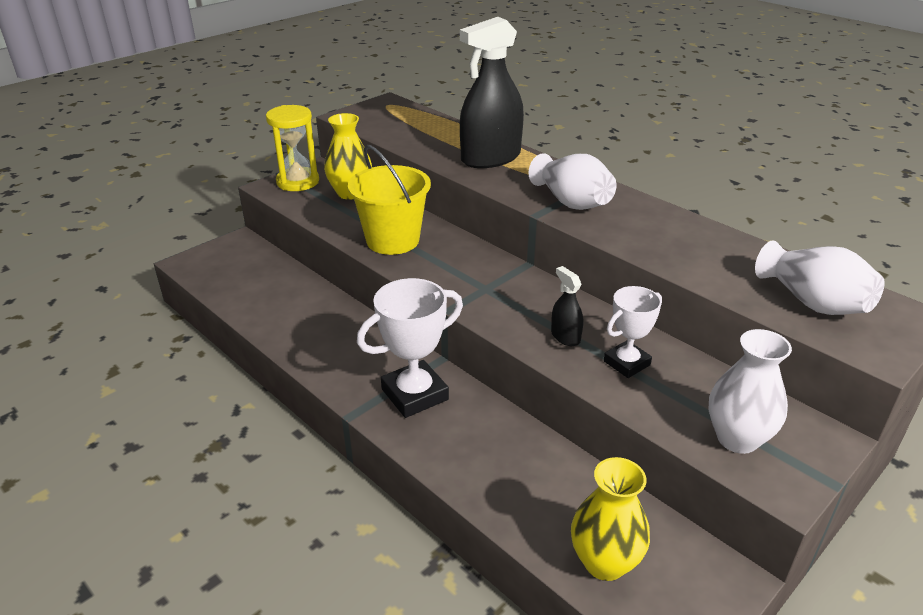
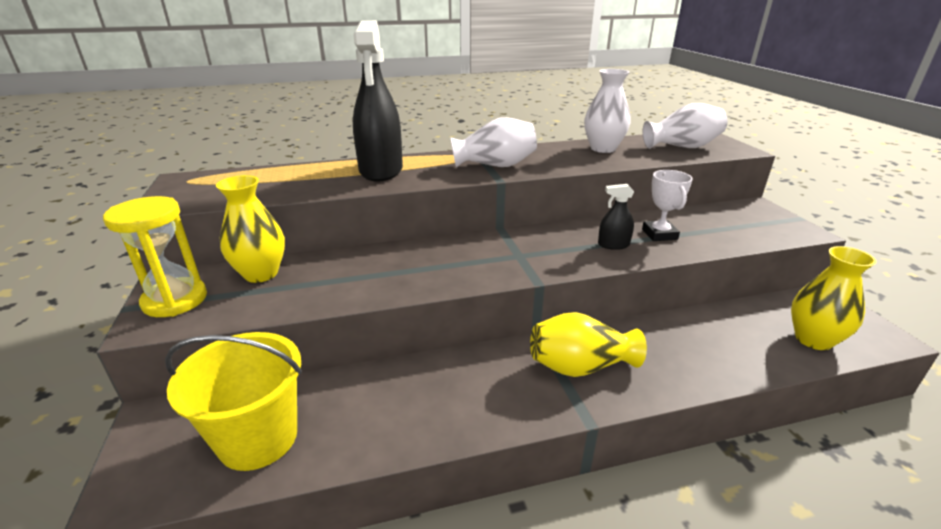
camera: 60 degrees left, 5 degrees down
yellow bucket [348,145,431,255] -> yellow bucket moved to [165,332,302,471]
white trophy [357,278,463,418] -> yellow vase [530,312,647,377]
white vase [709,329,792,454] -> white vase moved to [584,69,630,153]

